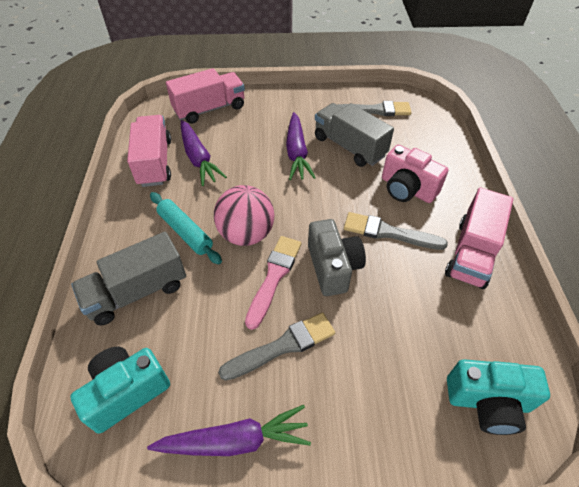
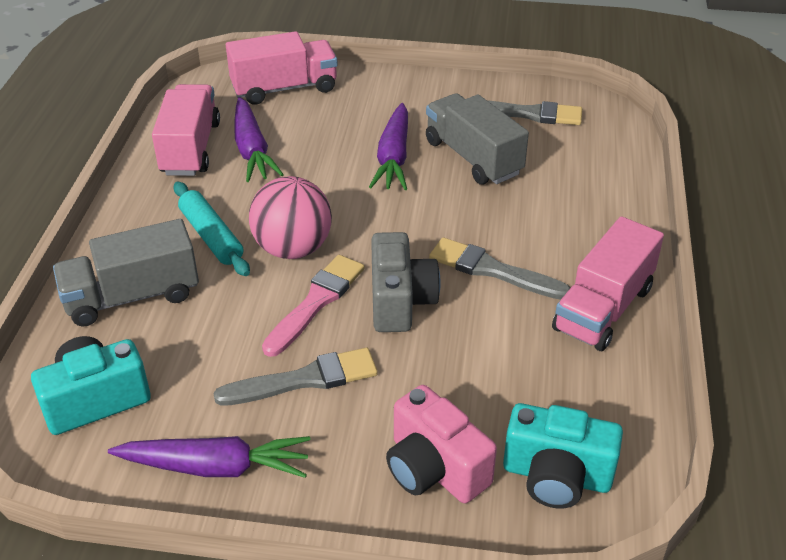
camera: 10 degrees right, 10 degrees down
pink camera [382,145,448,203] -> pink camera moved to [386,385,497,503]

